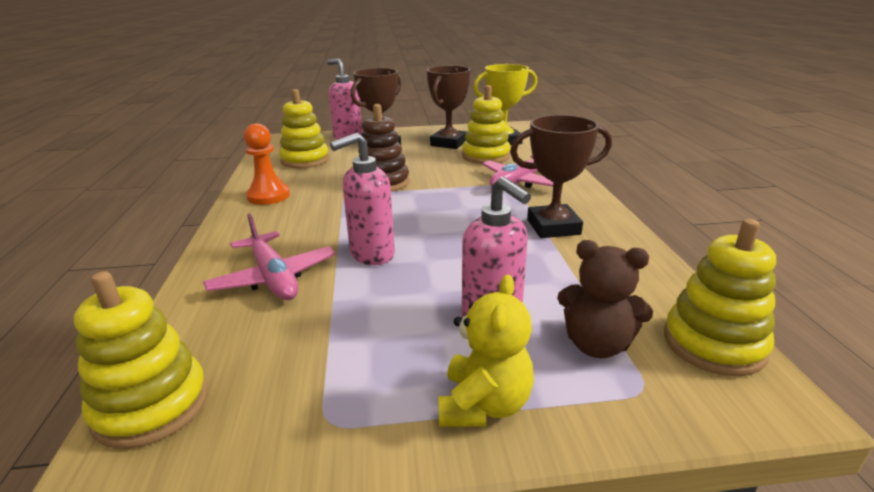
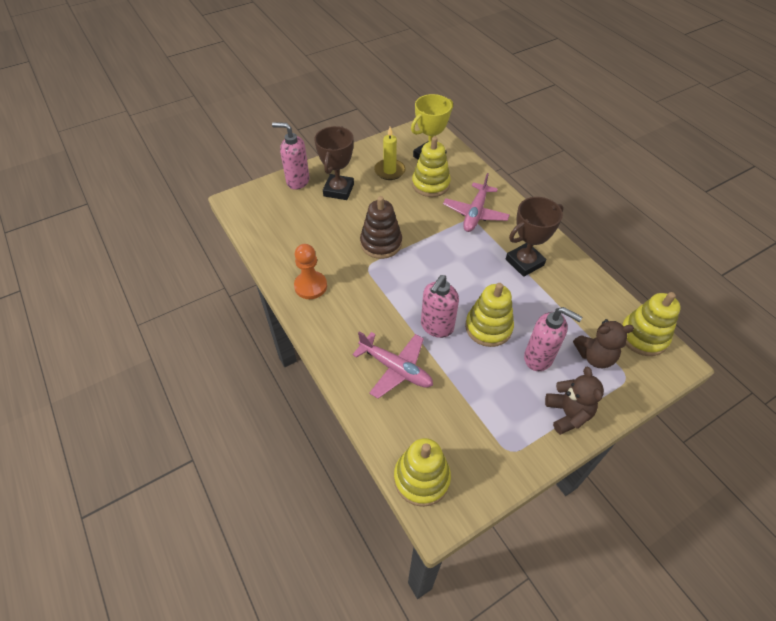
camera: 25 degrees left, 25 degrees up
yellow stacking toy [279,89,329,168] -> yellow stacking toy moved to [465,283,514,347]
brown trophy [427,66,471,149] -> yellow candle [374,127,405,180]
yellow teddy bear [438,275,534,427] -> brown teddy bear [545,367,604,435]

